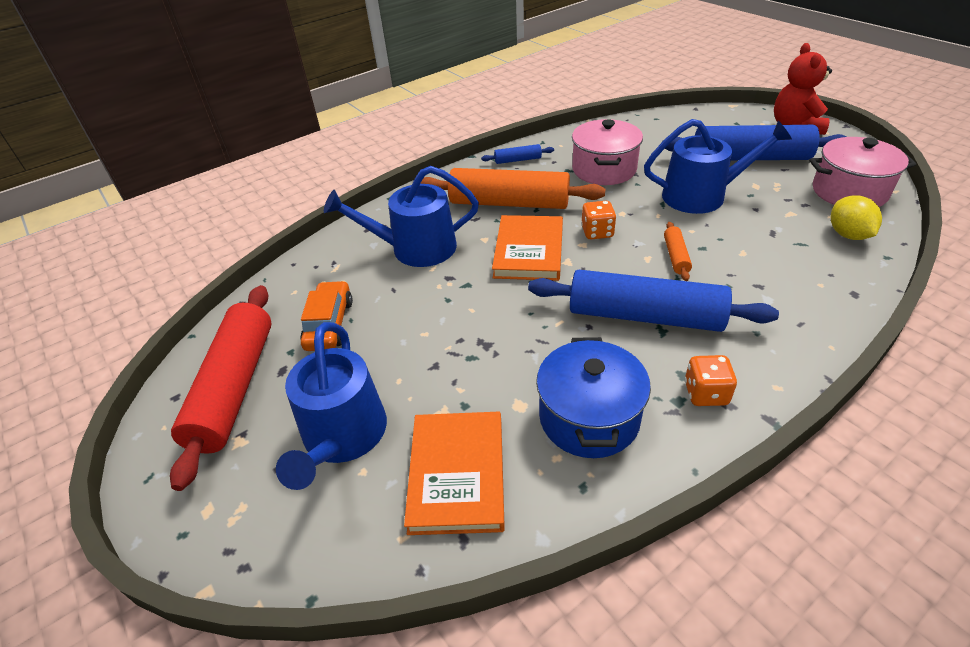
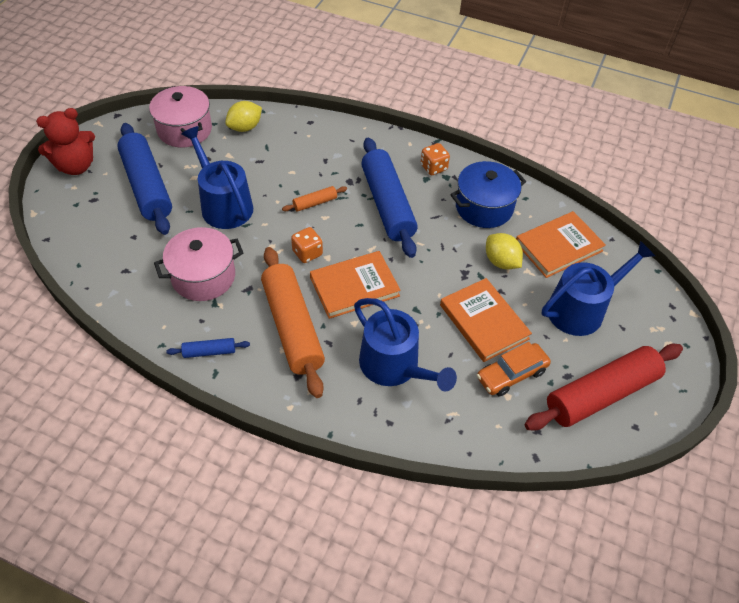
camera: 125 degrees left, 10 degrees up
blue rolling pin [481,144,554,164] -> blue rolling pin turned 60 degrees counterclockwise [166,338,250,358]
none -> orange book [440,278,532,362]
none -> yellow lemon [486,233,523,269]

